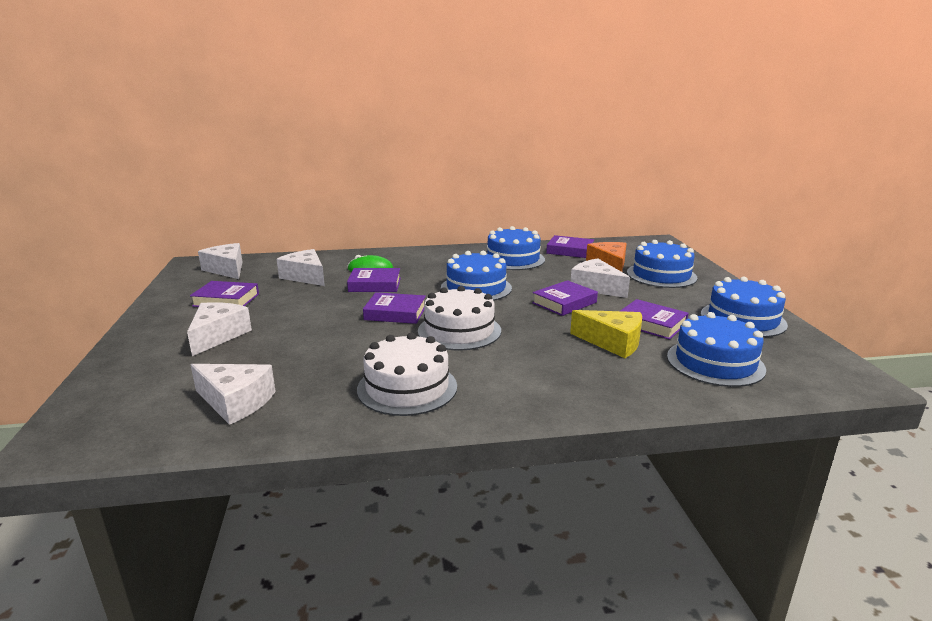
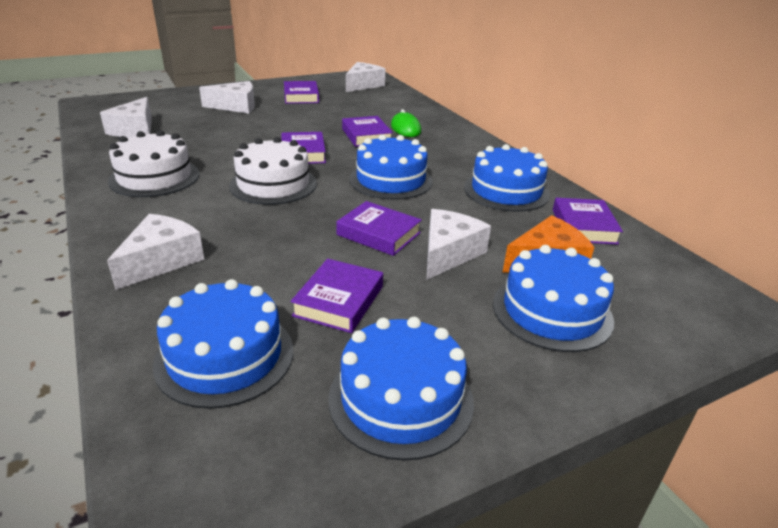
camera: 70 degrees right, 10 degrees up
white cheese [277,249,325,286] -> white cheese moved to [107,214,204,290]
yellow cheese [570,310,642,358] -> none

